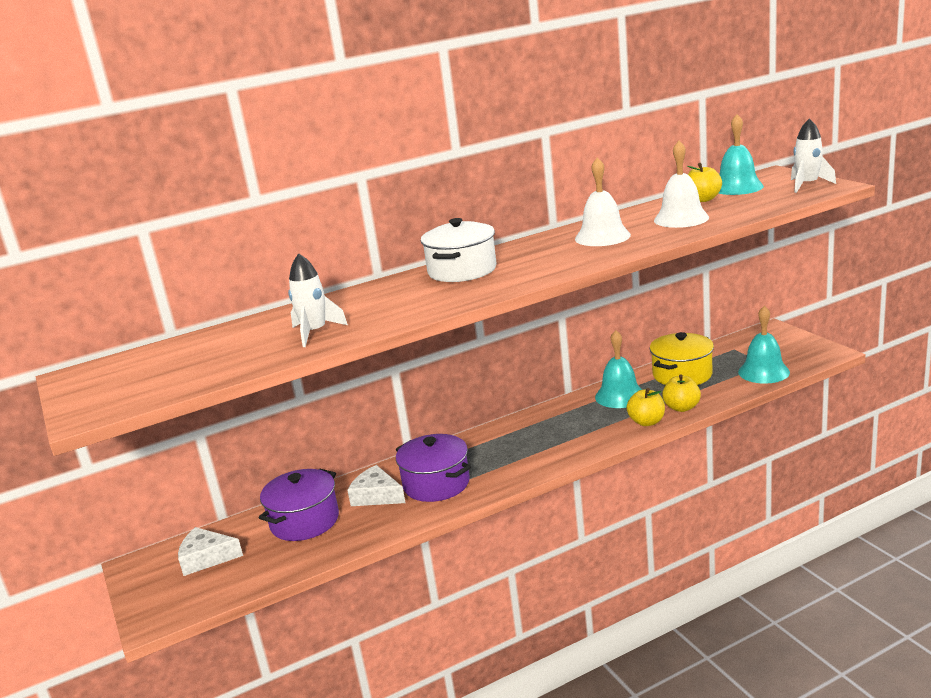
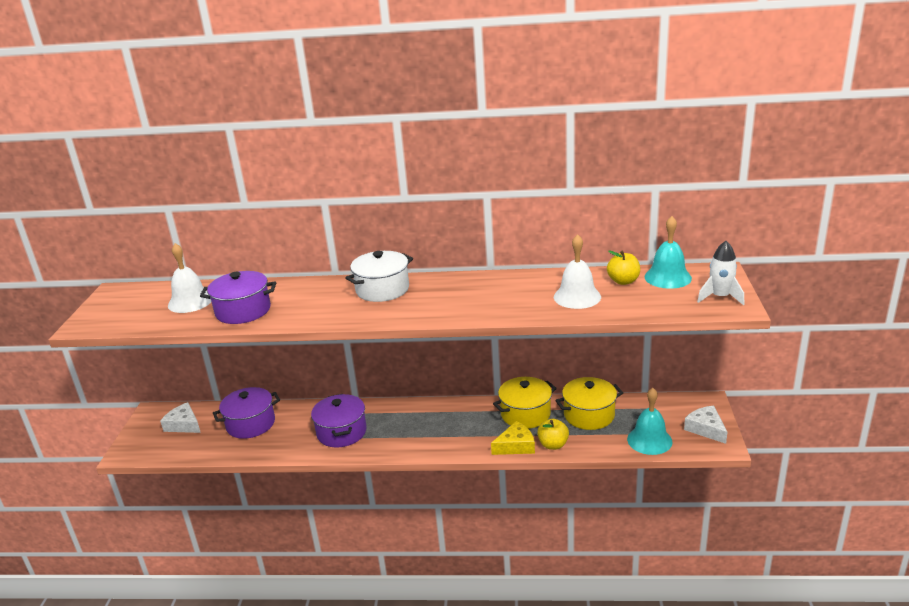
camera: 30 degrees right, 5 degrees up
white rocket [288,253,348,347] -> purple pot [200,271,276,324]
white cheese [347,465,405,506] -> white cheese moved to [684,406,727,444]
white bell [575,157,631,246] -> white bell moved to [168,243,211,313]
turquoise bell [595,330,642,408] -> yellow pot [493,377,557,429]
yellow apple [626,388,665,426] -> yellow cheese [491,421,535,455]

